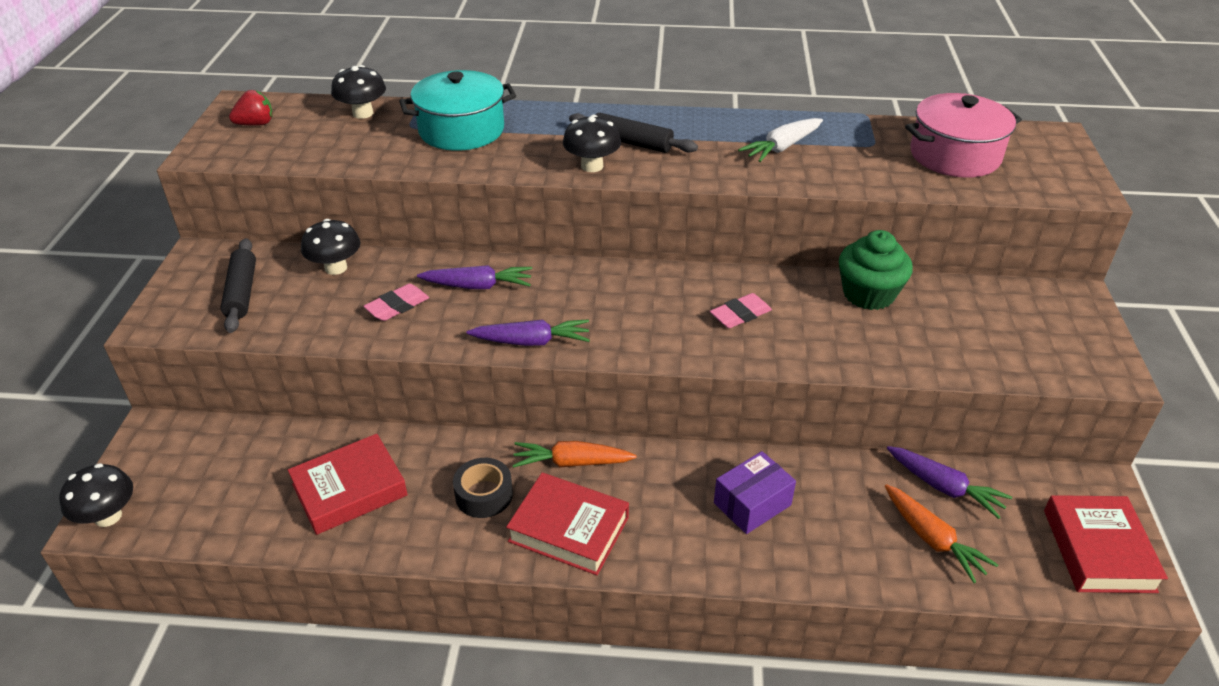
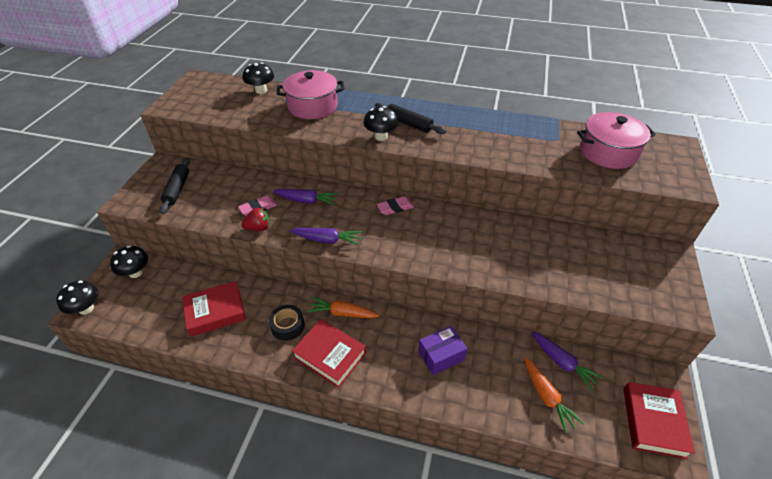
camera: 10 degrees right, 5 degrees up
red strawberry [229,90,273,126] -> red strawberry moved to [241,207,270,231]
black mushroom [301,219,361,275] -> black mushroom moved to [110,245,148,278]
turquoise pot [399,70,516,151] -> pink pot [277,70,344,119]
pink eraser [710,293,772,328] -> pink eraser moved to [377,196,414,215]
white carrot [738,118,823,162] -> none
green cupcake [839,230,913,310] -> none

